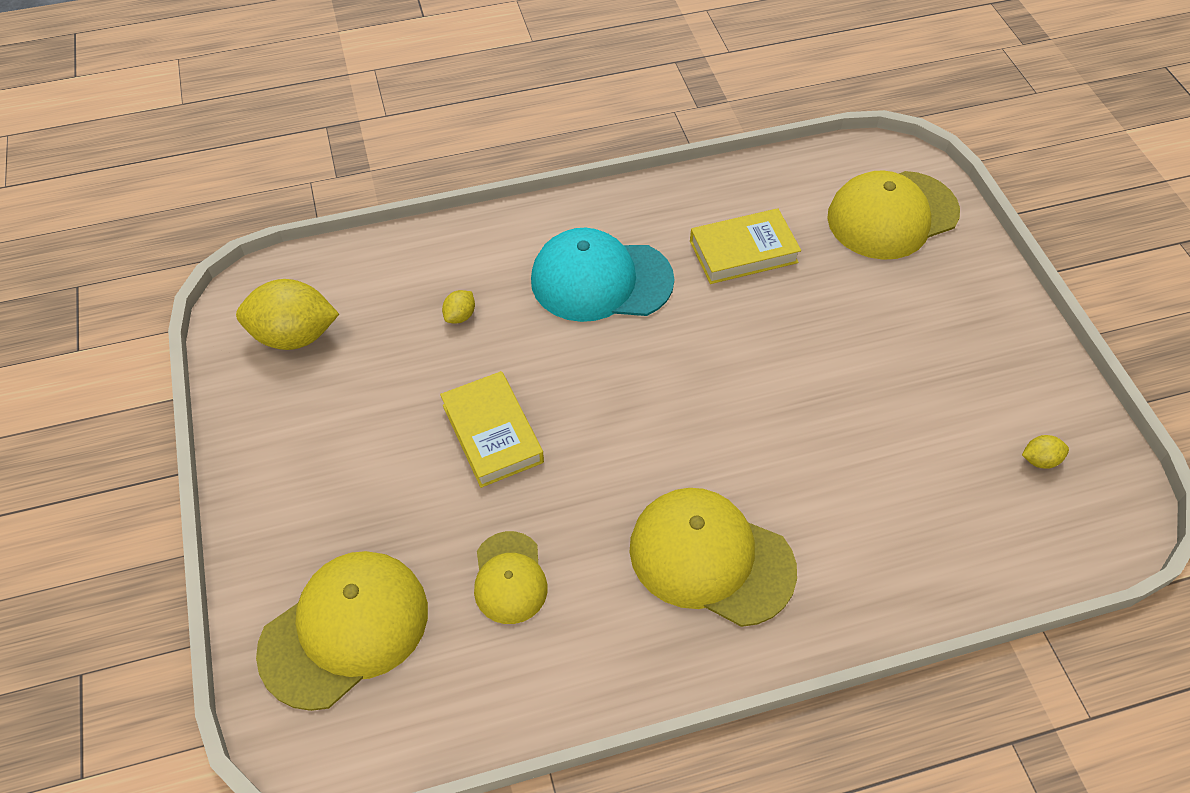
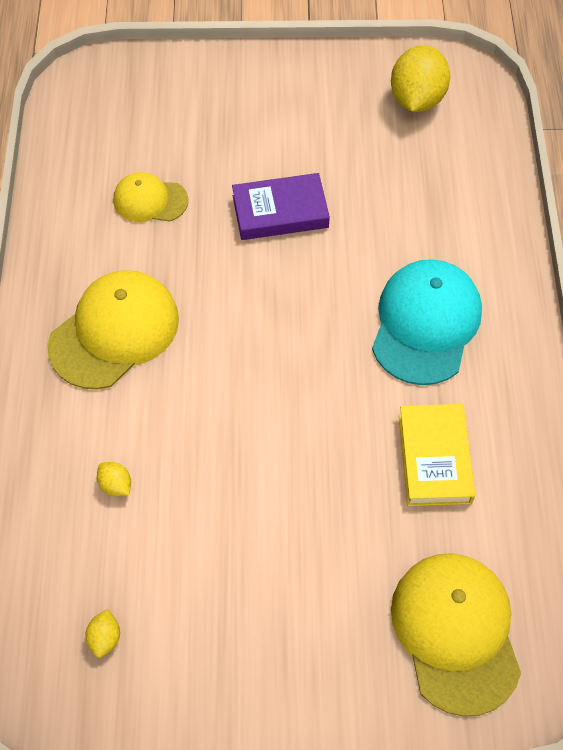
camera: 105 degrees right, 5 degrees up
yellow cap [256,551,428,711] -> none
yellow book [440,371,544,488] -> purple book [232,173,330,240]
yellow lemon [442,290,475,324] -> yellow lemon moved to [97,462,131,496]

